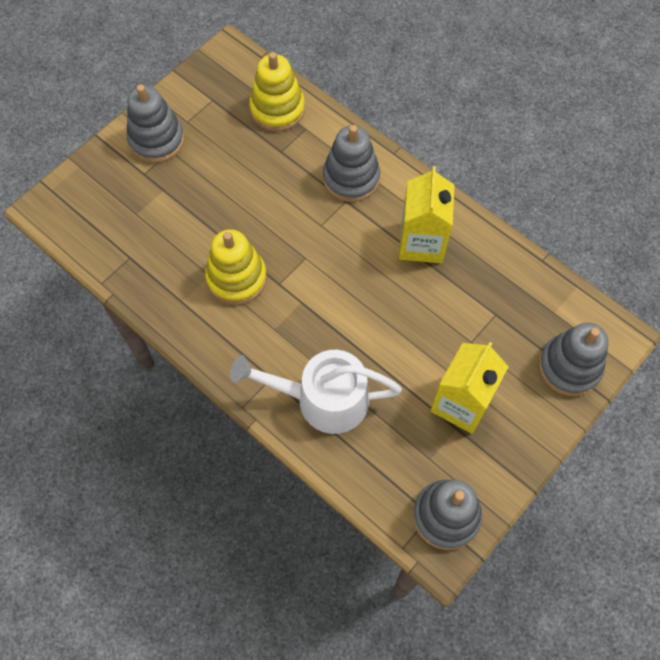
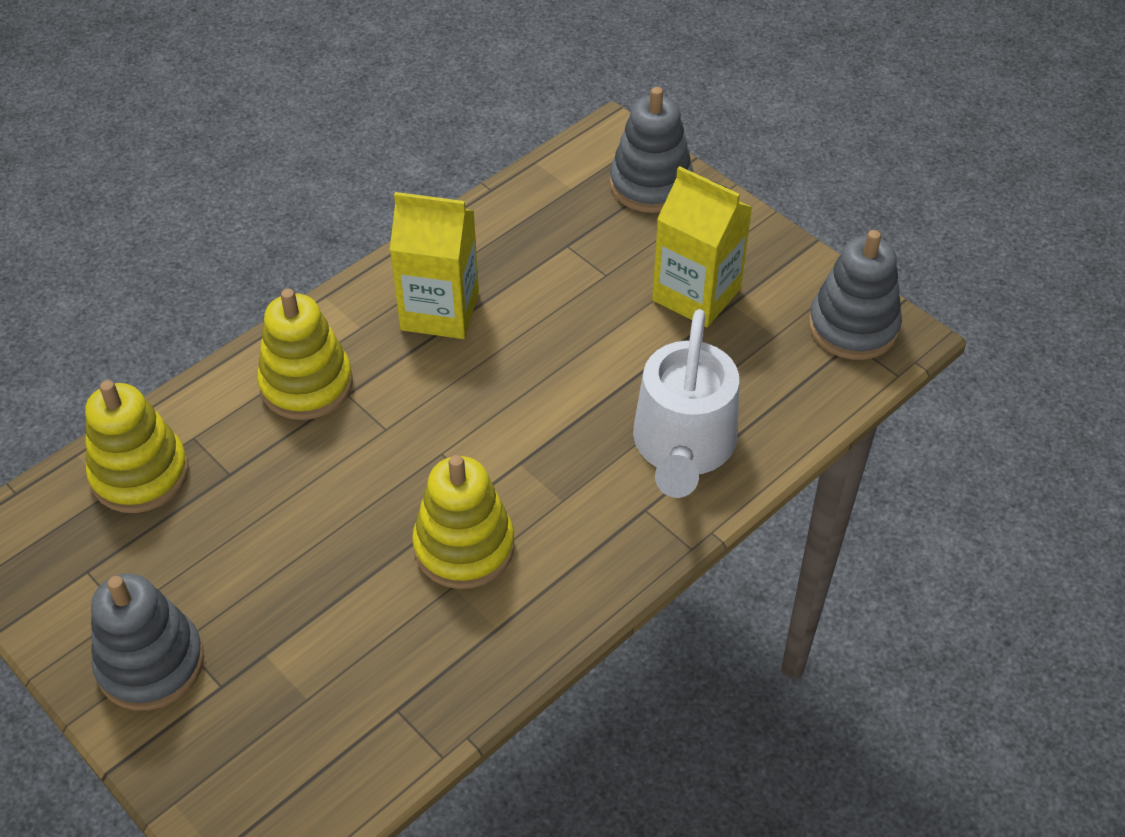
camera: 85 degrees left, 15 degrees down
grey stacking toy [323,125,380,202] -> yellow stacking toy [257,289,353,420]

